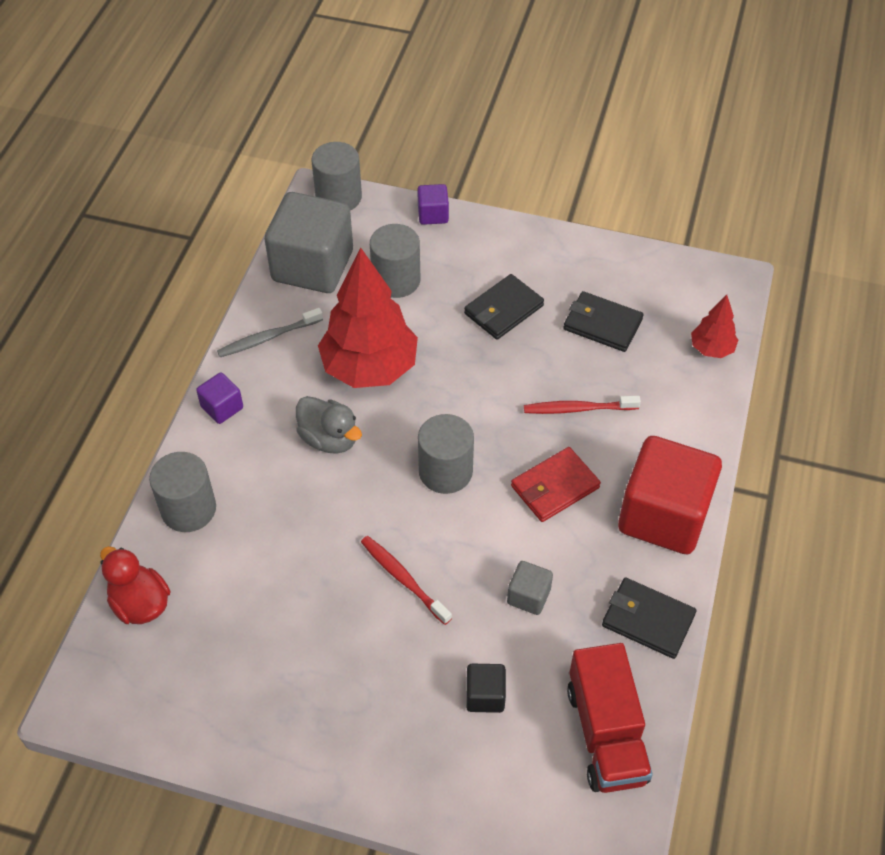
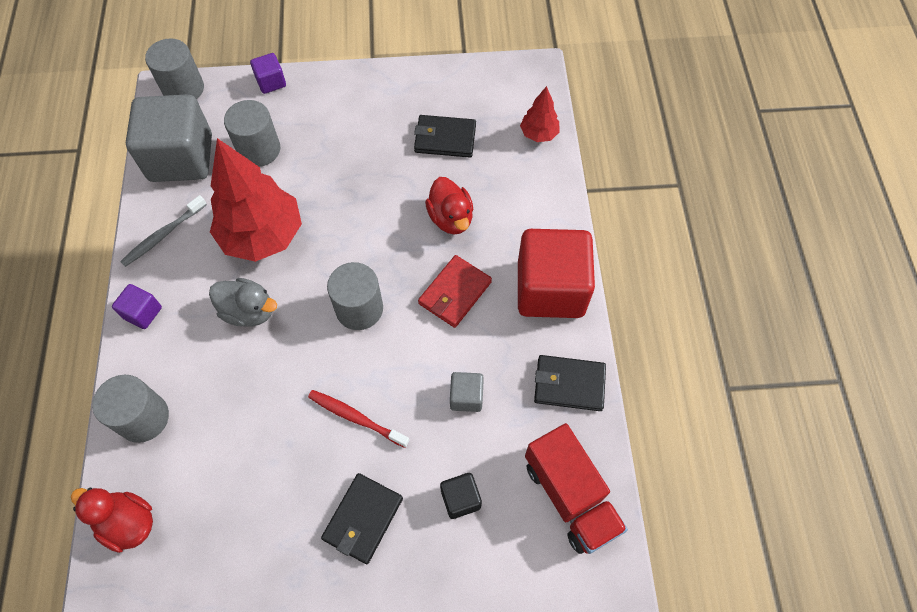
camera: 20 degrees left, 10 degrees up
black wallet [464,274,544,340] -> black wallet moved to [321,473,403,564]
red toothbrush [524,396,641,414] -> red duck [425,177,473,234]

